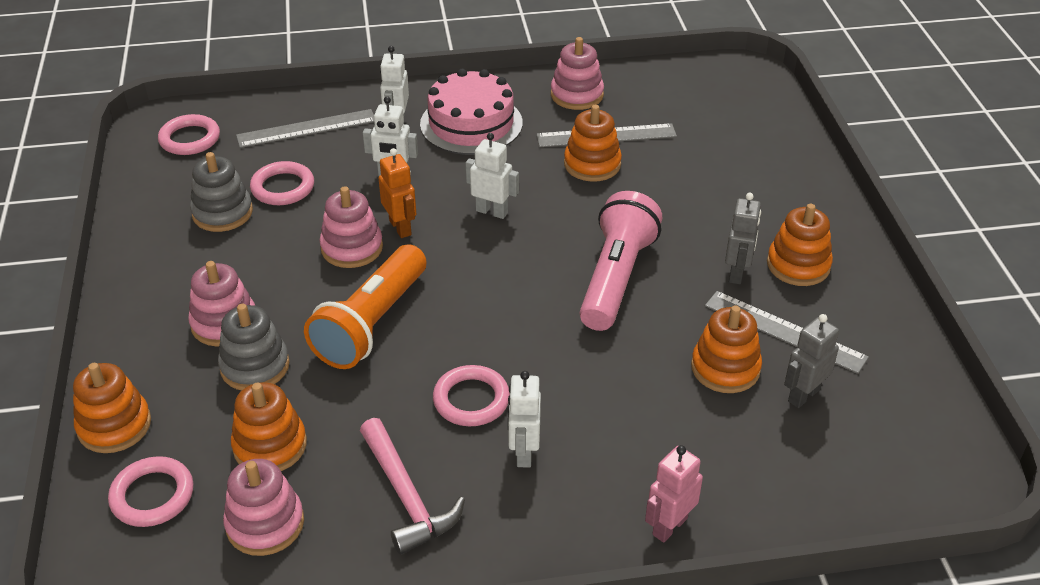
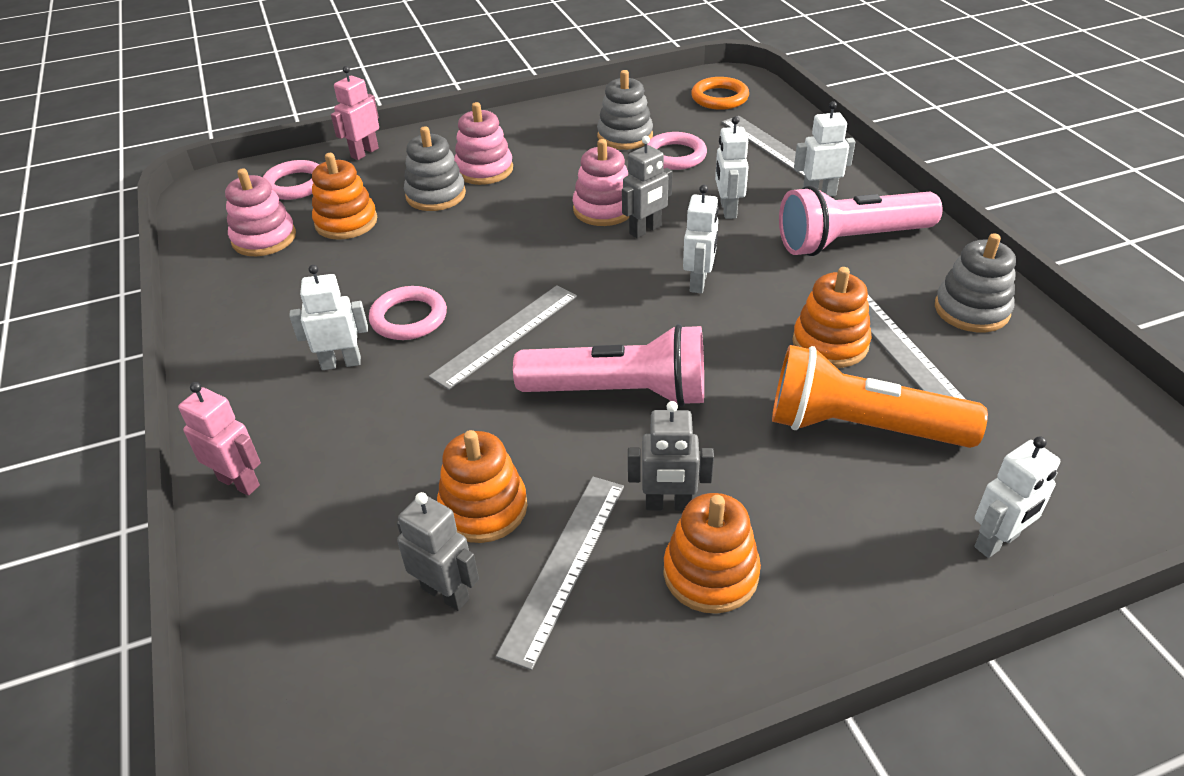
camera: 80 degrees right, 0 degrees up
orange stacking toy [73,363,151,453] -> pink robot [331,66,379,160]
pink ring [158,114,220,155] -> orange ring [691,77,749,110]
orange flashlight [304,245,427,369] -> orange flashlight moved to [772,345,988,448]
pink hammer [360,418,465,555] -> none
orange robot [379,148,416,238] -> grey robot [622,136,673,238]
pink cake [420,69,523,155] -> pink flashlight [779,185,943,256]
pink stacking toy [551,37,604,110] -> grey stacking toy [935,233,1016,332]
none -> grey ruler [429,285,577,390]
none -> white robot [974,436,1060,558]

